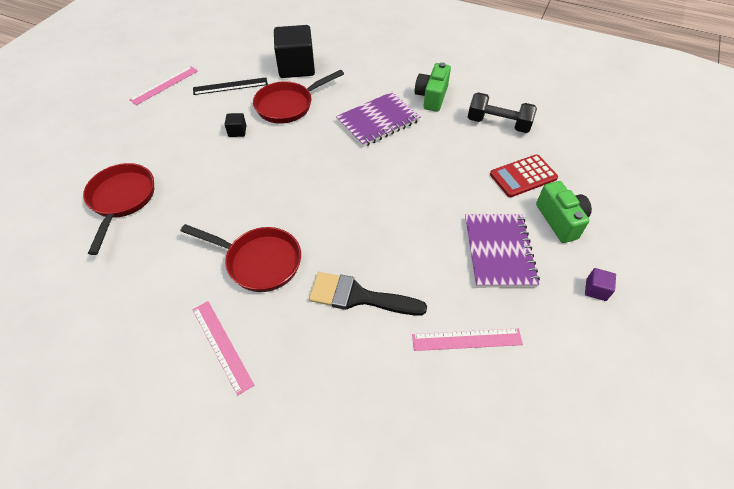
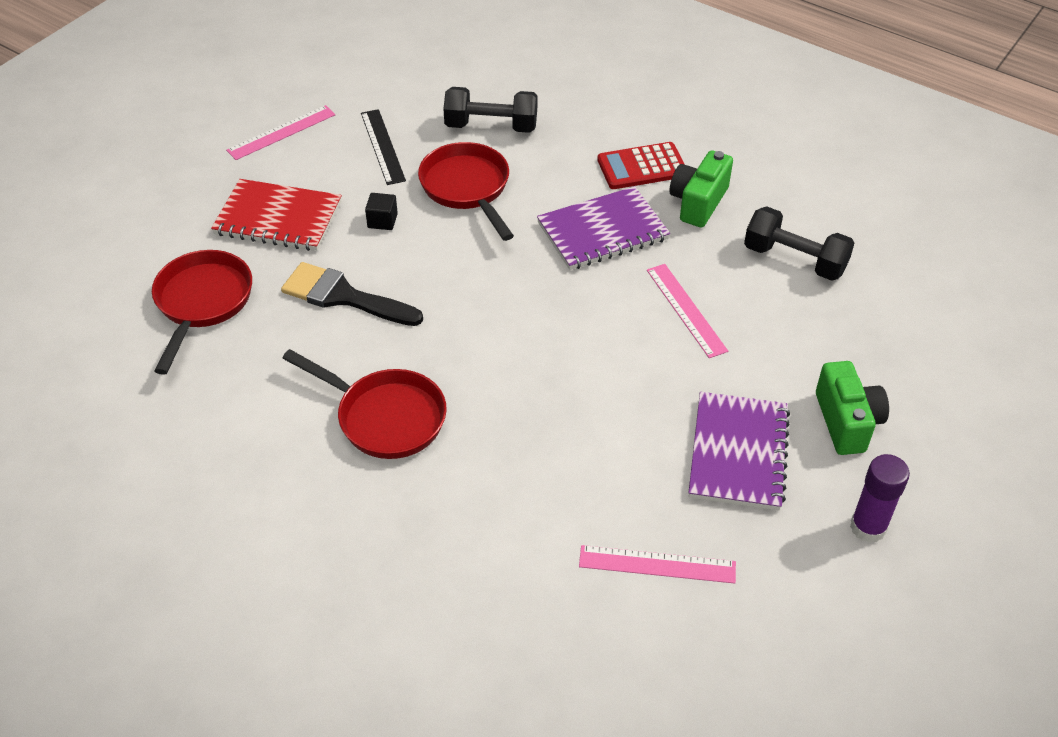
camera: 10 degrees right, 5 degrees down
pink ruler [192,301,254,396] -> pink ruler moved to [647,264,728,358]
black ruler [193,77,268,95] -> black ruler turned 75 degrees clockwise [361,109,406,185]
red pan [253,70,344,124] -> red pan turned 90 degrees clockwise [418,142,514,241]
black cube [274,25,315,78] -> black dumbbell [444,87,537,133]
black brush [309,272,427,316] -> black brush moved to [281,262,423,326]
red calculator [490,154,558,197] -> red calculator moved to [597,142,685,189]
purple cube [585,268,616,301] -> purple glue stick [850,454,910,543]
none -> red notebook [211,179,342,251]

